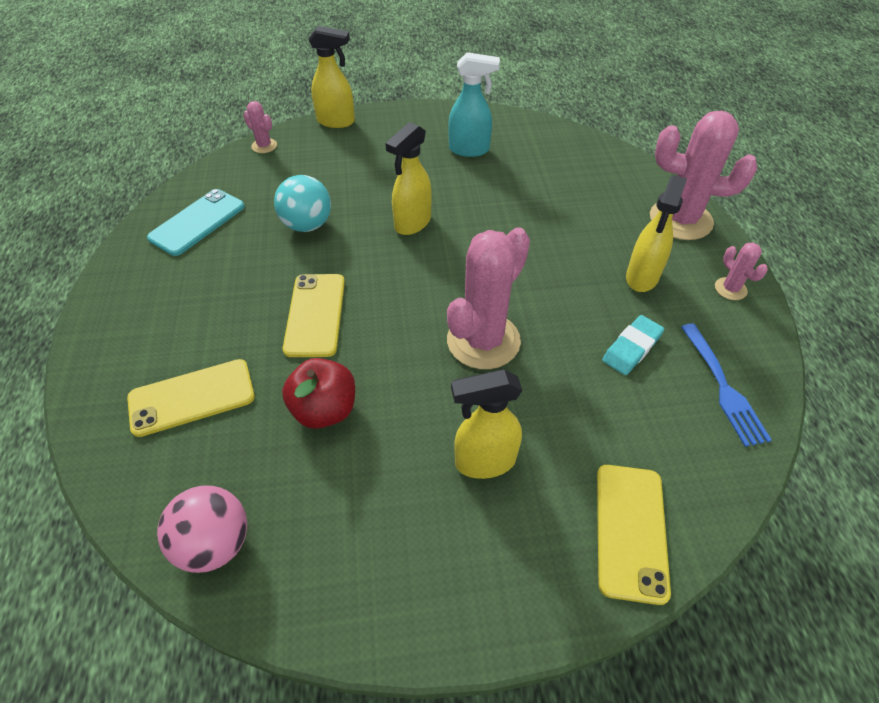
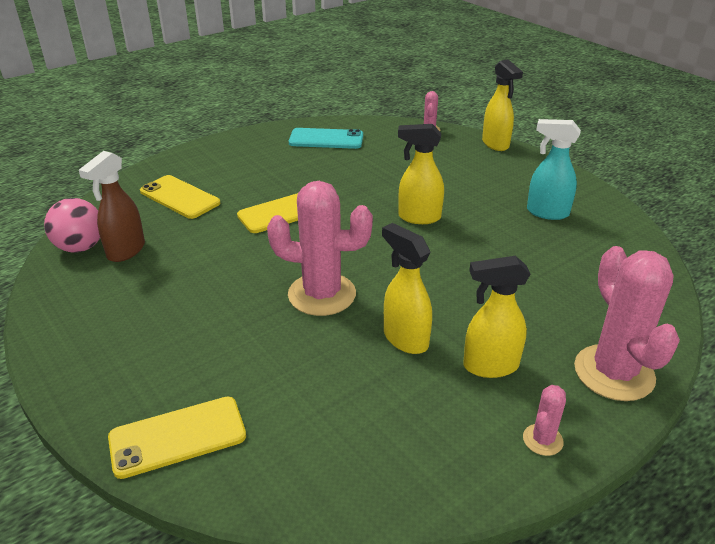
camera: 60 degrees right, 15 degrees down
turquoise ball [274,175,331,232] -> none
red apple [282,358,355,429] -> none
turquoise spray bottle [448,52,500,157] -> turquoise spray bottle turned 135 degrees clockwise [527,119,581,220]
yellow spray bottle [451,369,523,479] -> yellow spray bottle moved to [382,223,432,354]
turquoise eraser [602,315,664,375] -> none
blue fork [681,323,772,447] -> none
none -> brown spray bottle [79,151,145,262]

